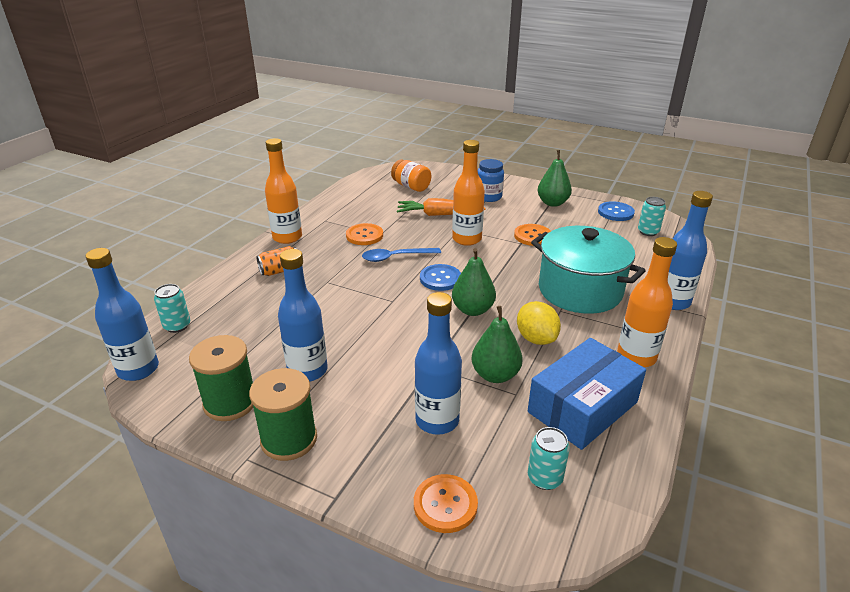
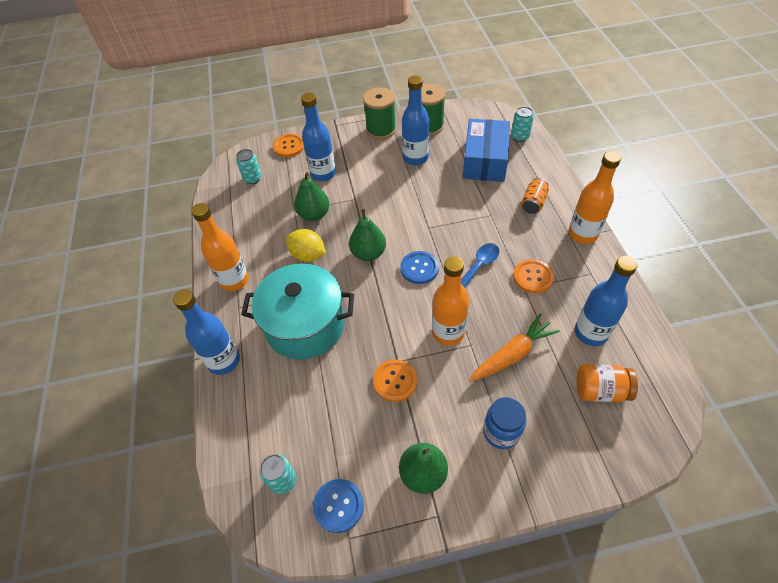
camera: 145 degrees right, 20 degrees up
blue bottle [85,248,159,381] -> blue bottle moved to [575,256,638,346]
blue box [528,338,646,450] -> blue box moved to [463,119,510,182]

